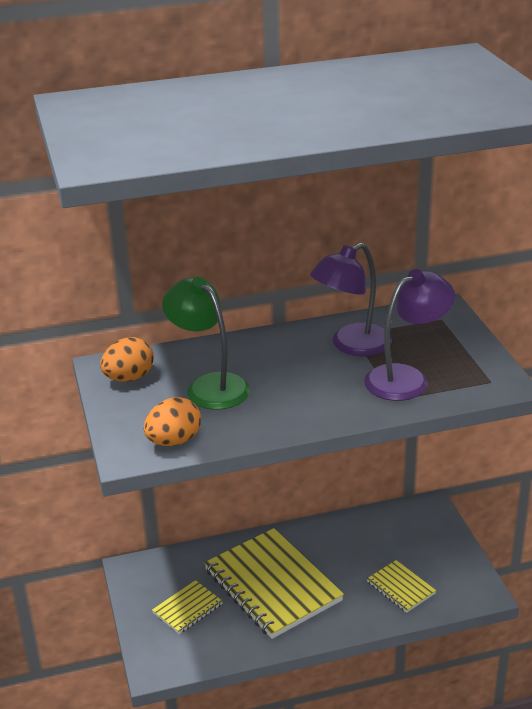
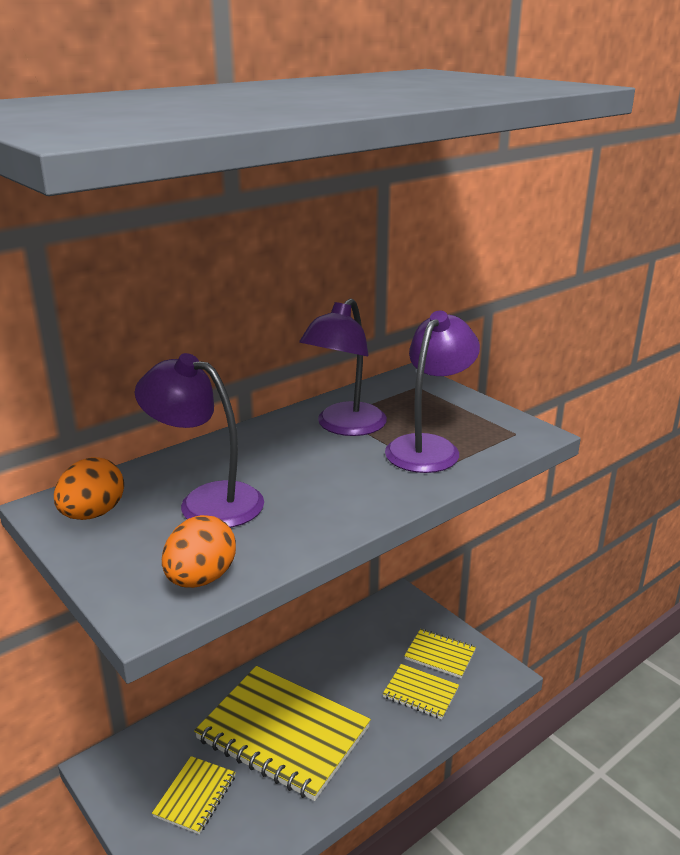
camera: 25 degrees left, 5 degrees down
green lamp [162,277,250,410] -> purple lamp [135,353,264,528]
none -> yellow notebook [404,629,476,678]

